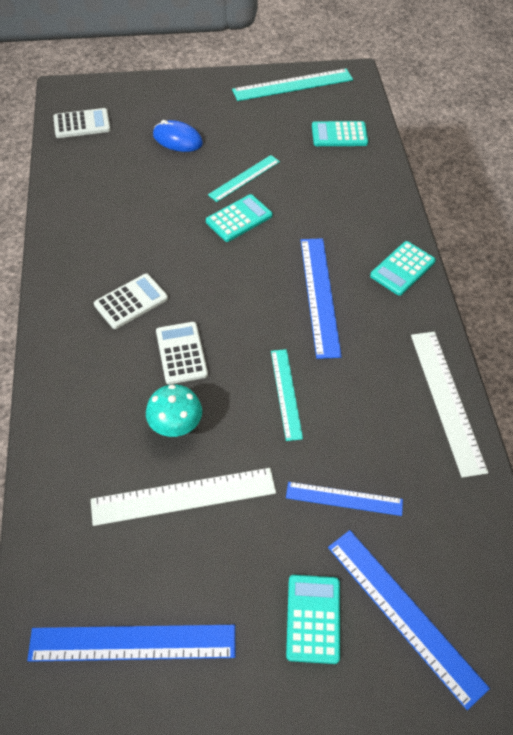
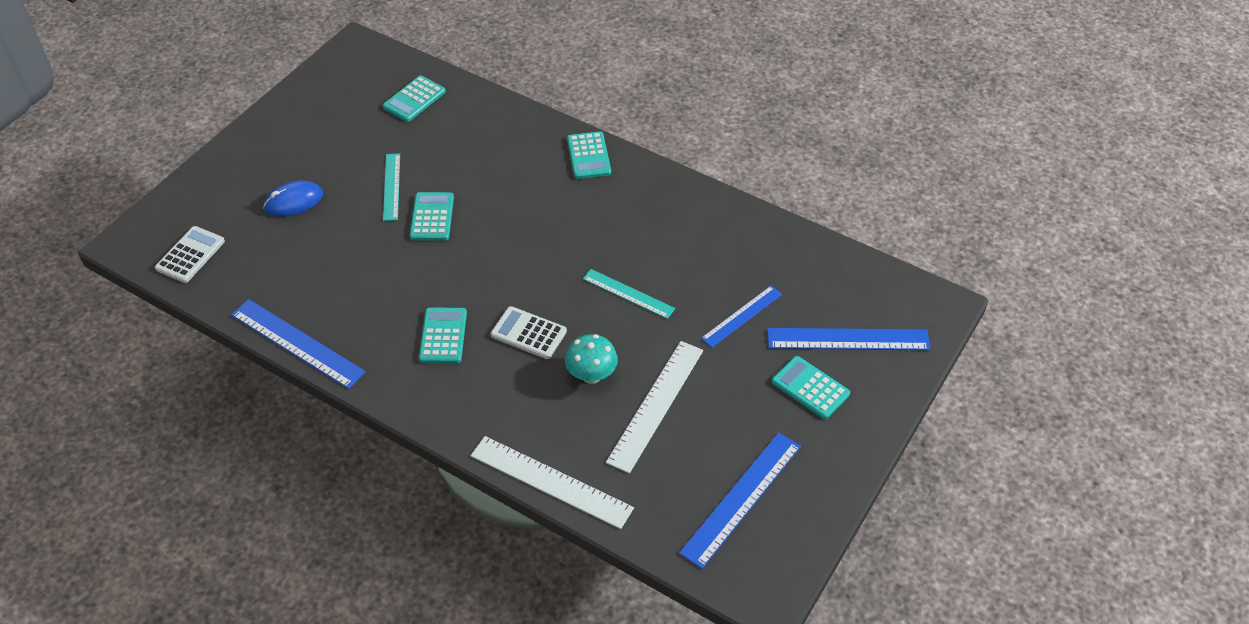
camera: 50 degrees left, 5 degrees down
white calculator [94,274,168,329] -> turquoise calculator [419,307,467,363]
turquoise ruler [232,69,353,101] -> none
blue ruler [301,238,342,359] -> blue ruler moved to [231,299,366,389]
white ruler [411,332,488,478] -> white ruler moved to [471,436,634,529]

